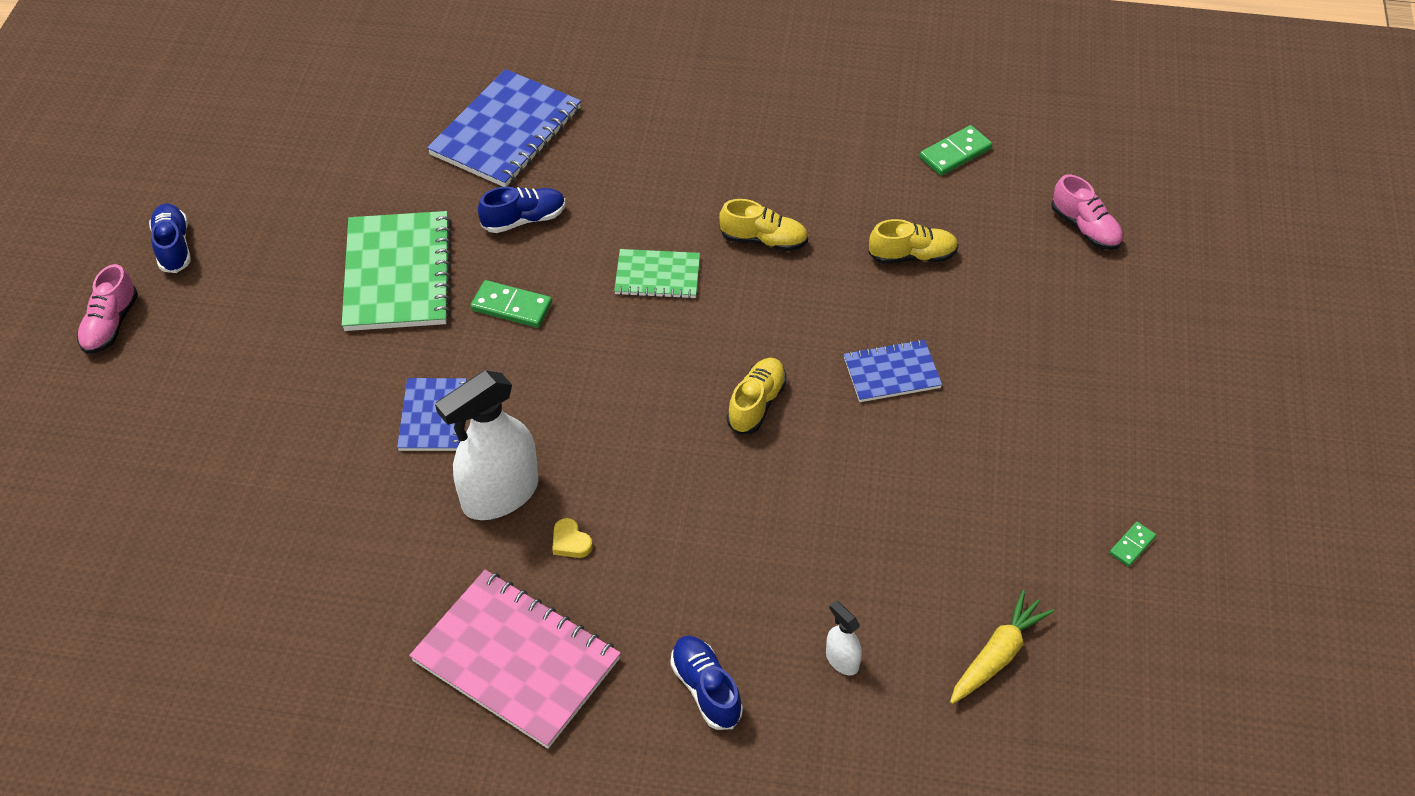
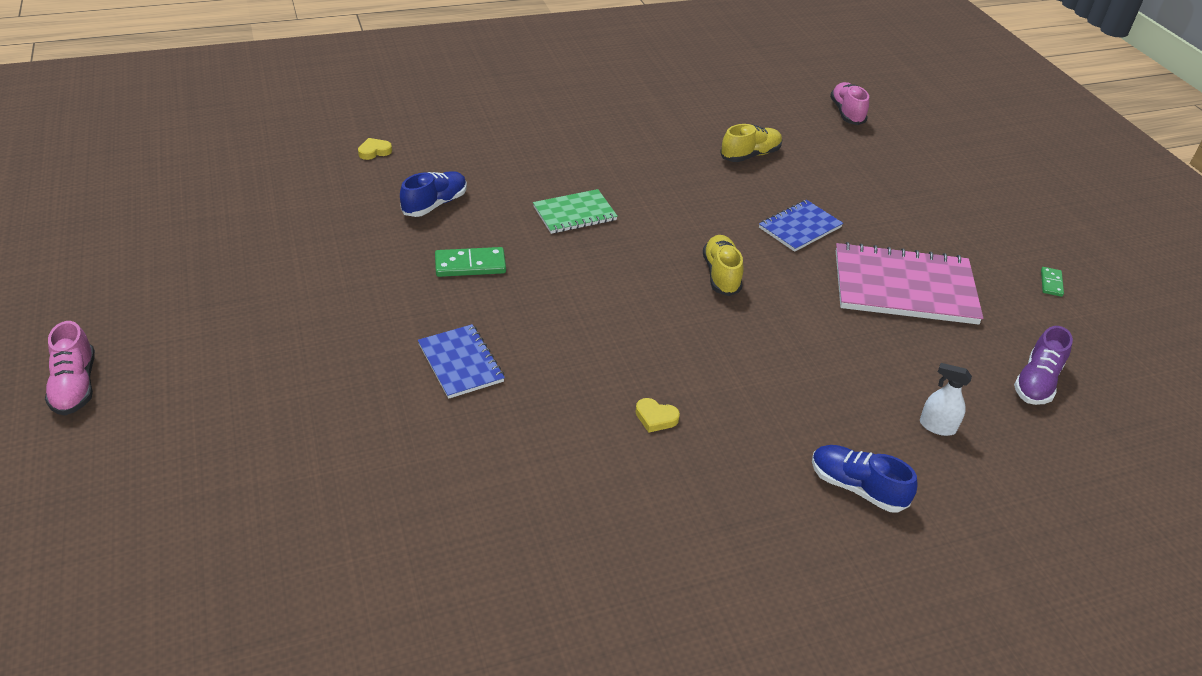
camera: 30 degrees left, 10 degrees down
blue shoe [149,204,191,273] -> none
green notebook [342,211,452,331] -> none
pink notebook [409,570,621,749] -> pink notebook moved to [836,242,983,325]
blue notebook [427,69,581,187] -> yellow heart [358,138,392,160]
white spray bottle [435,370,538,520] -> none
yellow shoe [719,199,808,251] -> none
green domino [920,125,992,176] -> none
yellow carrot [950,590,1054,704] -> purple shoe [1014,326,1073,405]
pink shoe [1051,175,1123,250] -> pink shoe turned 120 degrees counterclockwise [830,82,869,125]

